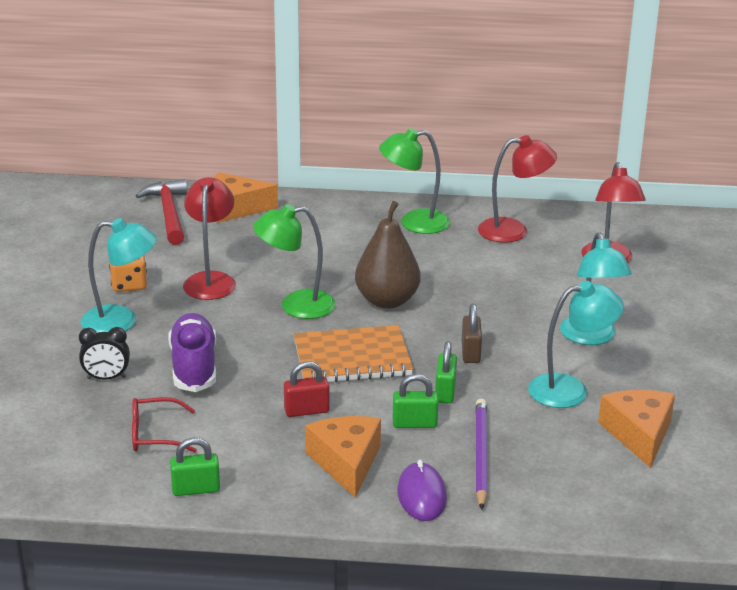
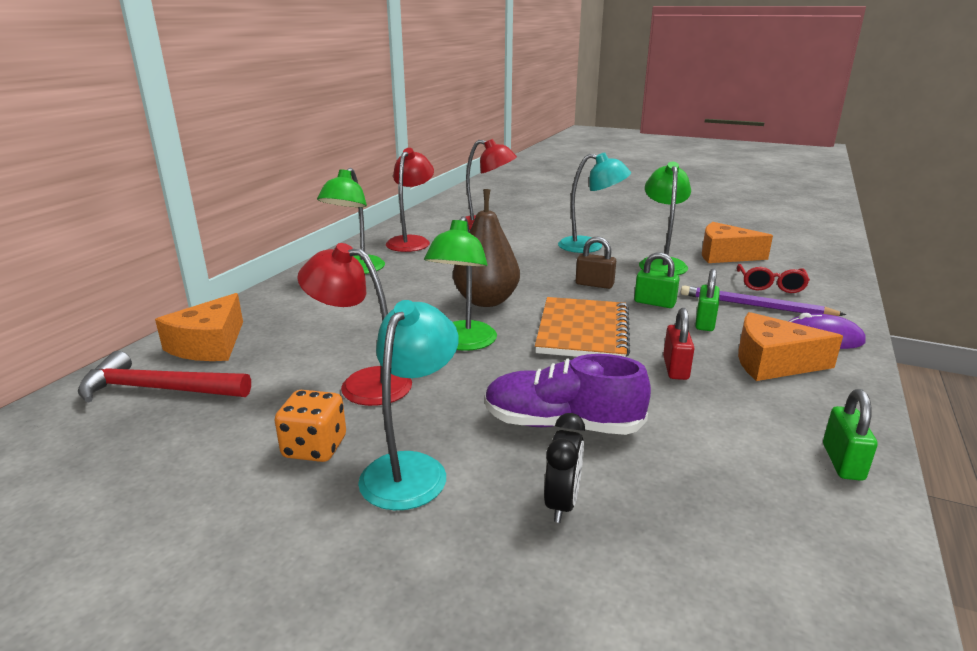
camera: 70 degrees left, 5 degrees down
red glasses [132,397,197,453] -> red glasses moved to [737,264,810,293]
turquoise lamp [528,281,624,408] -> green lamp [639,162,691,275]

